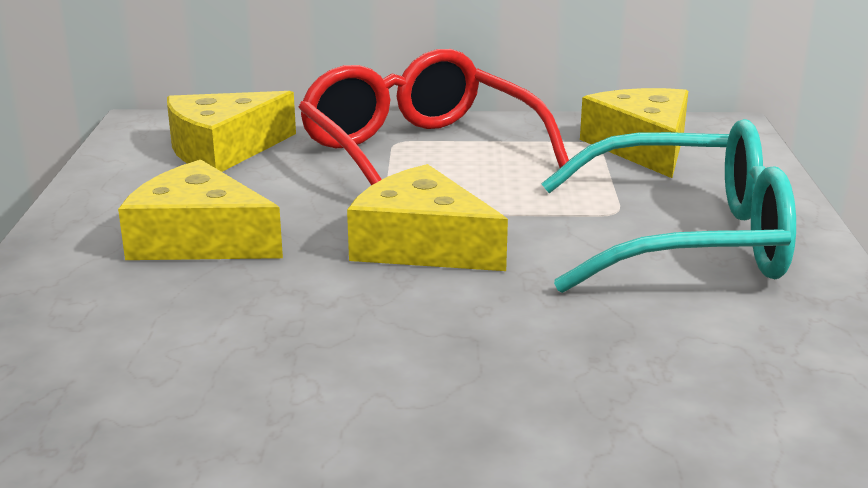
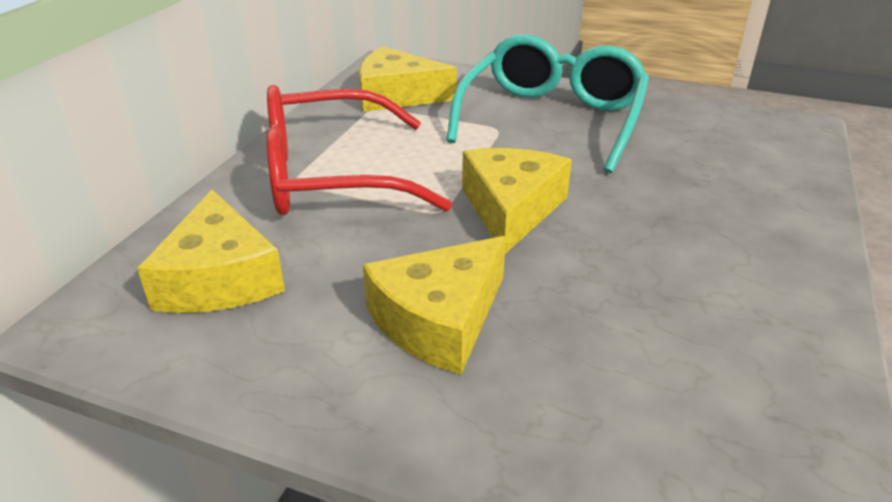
camera: 70 degrees left, 10 degrees up
yellow cheese [347,164,508,271] -> yellow cheese turned 135 degrees clockwise [462,148,572,254]

